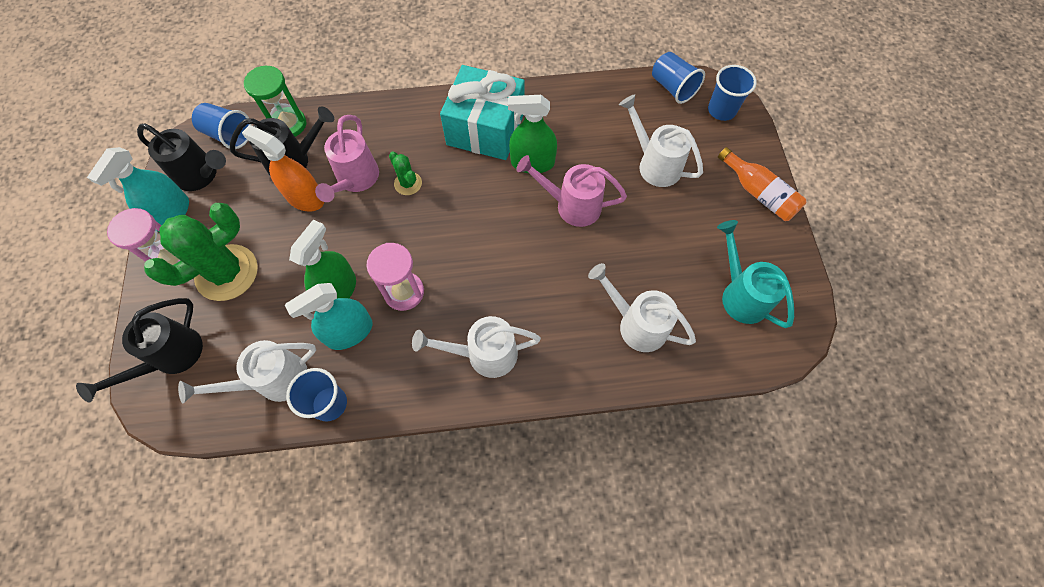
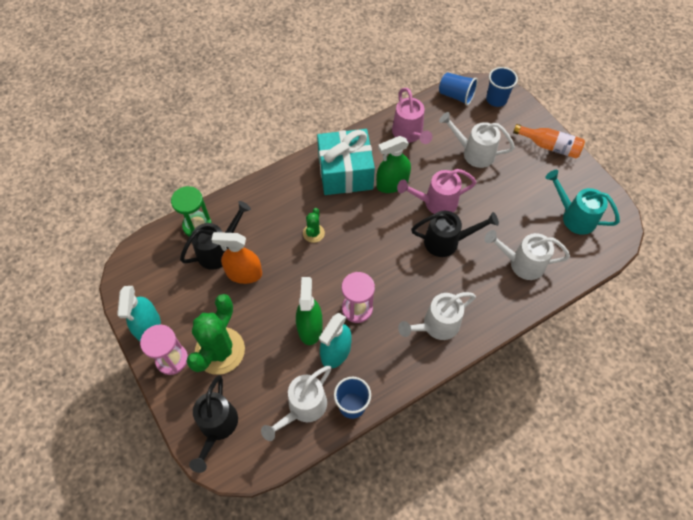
camera: 25 degrees left, 5 degrees down
black watering can [137,123,226,191] -> black watering can moved to [411,211,499,257]
blue cup [192,103,252,149] -> none
pink watering can [315,115,379,202] -> pink watering can moved to [392,88,432,144]
green cactus [389,151,422,195] -> green cactus turned 75 degrees clockwise [303,208,325,243]

